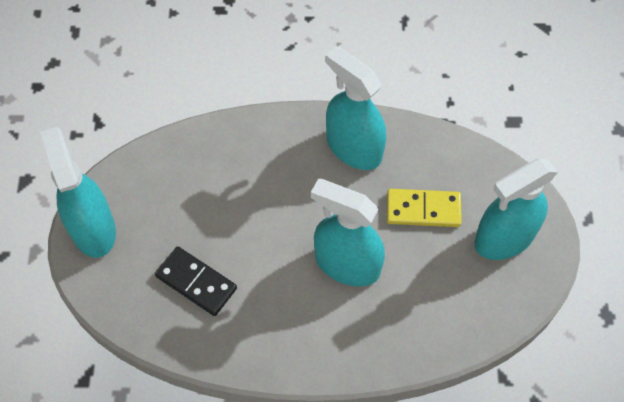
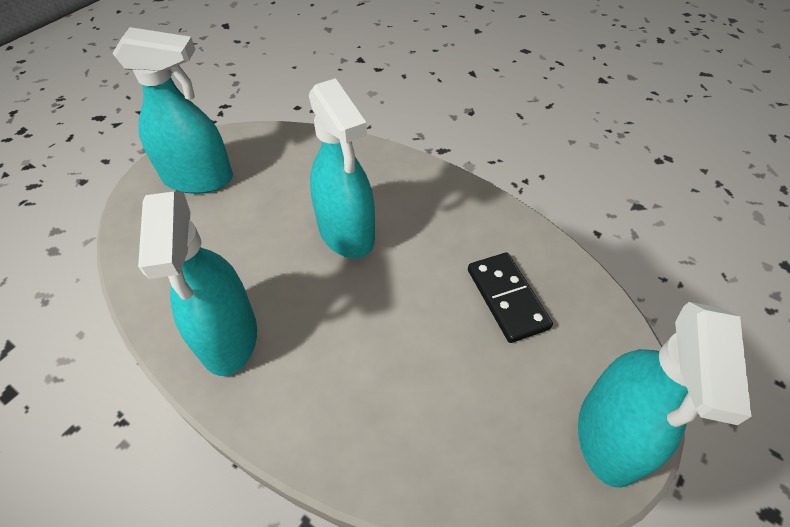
camera: 145 degrees left, 10 degrees down
yellow domino [387,189,462,227] -> none

